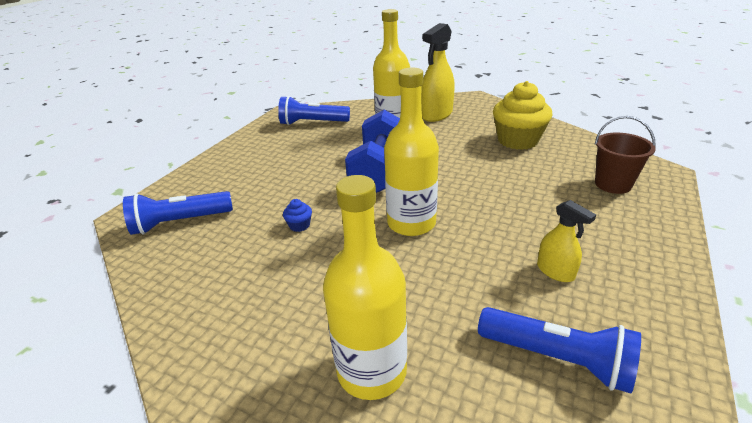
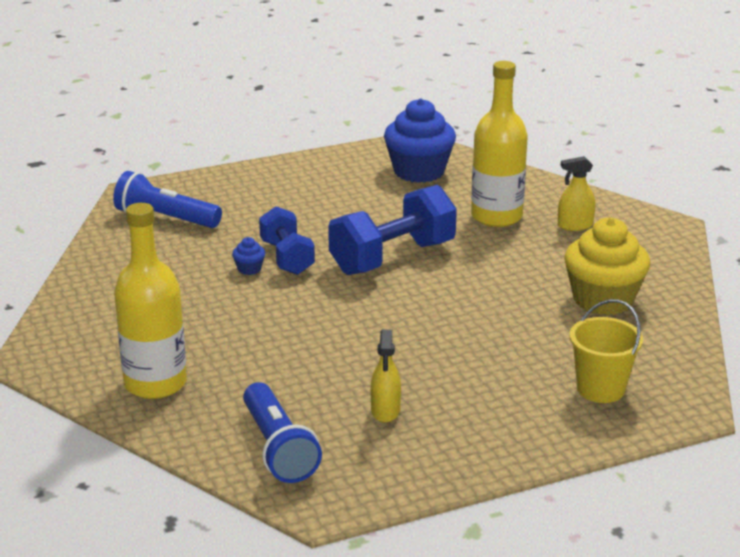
camera: 40 degrees right, 5 degrees down
blue flashlight [278,96,350,125] -> blue cupcake [384,98,456,183]
yellow bottle [384,67,439,236] -> none
yellow spray bottle [421,23,455,122] -> yellow spray bottle [558,156,596,231], size x0.56
brown bucket [595,116,656,194] -> yellow bucket [569,299,643,403]
none -> blue dumbbell [259,206,315,275]

